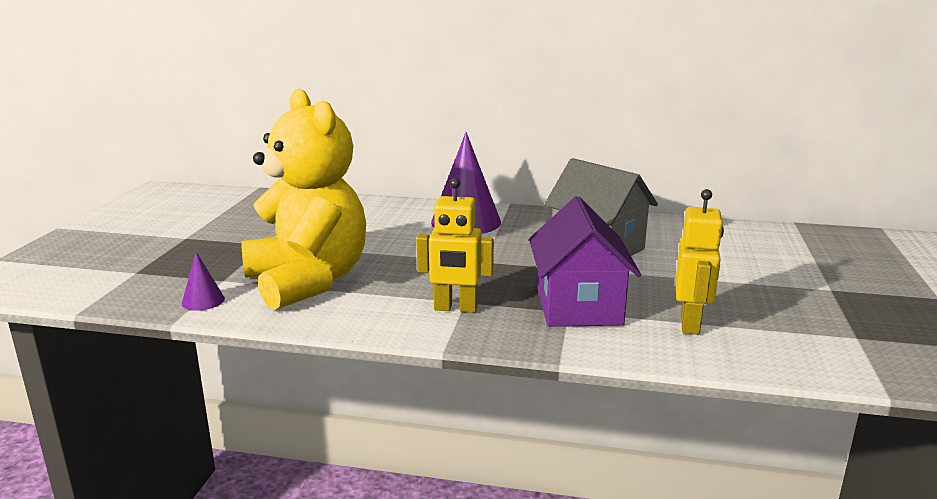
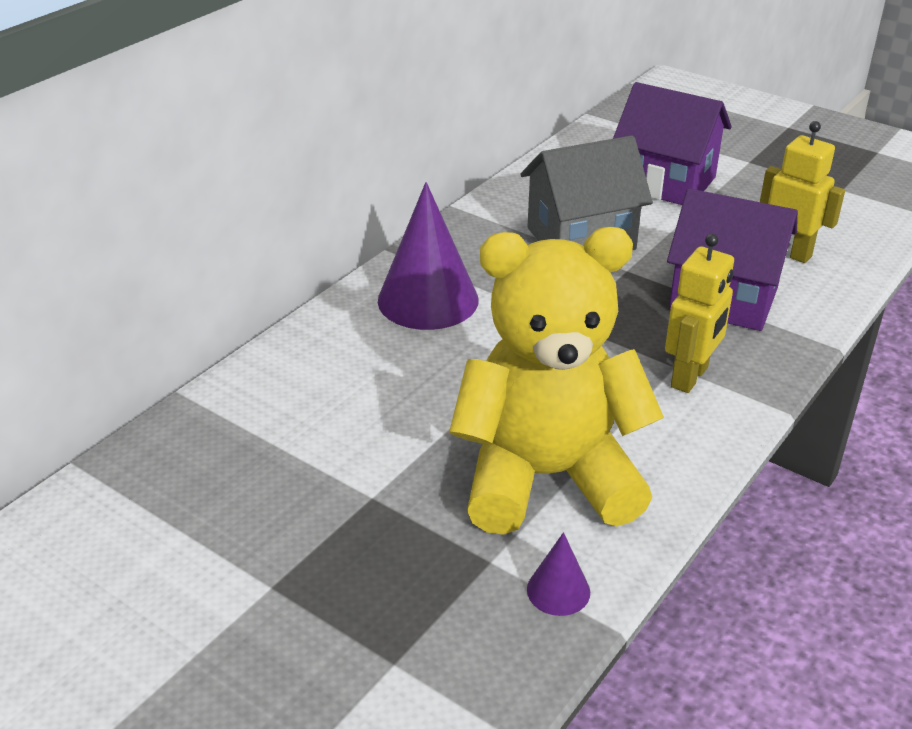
camera: 65 degrees left, 15 degrees up
none -> purple house [613,82,732,205]

